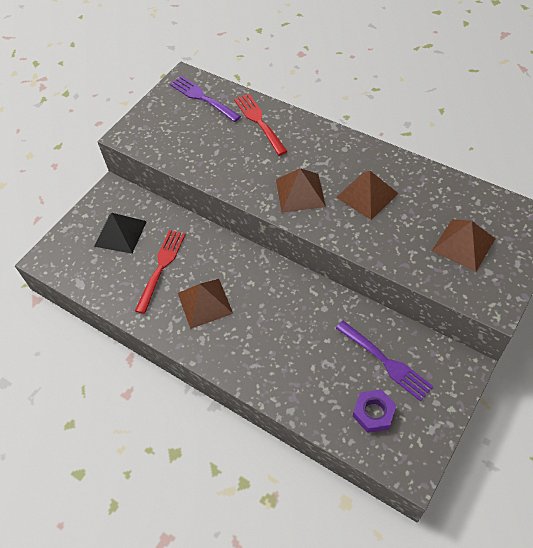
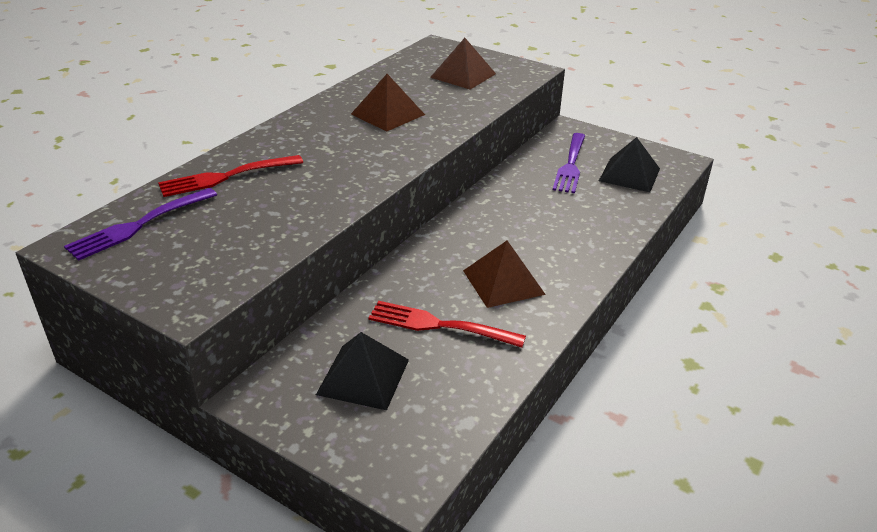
camera: 95 degrees left, 20 degrees down
brown pyramid [276,168,326,213] -> none
purple fork [336,320,434,401] -> purple fork turned 150 degrees clockwise [553,133,585,193]
purple nut [353,389,396,433] -> black pyramid [599,137,660,192]

